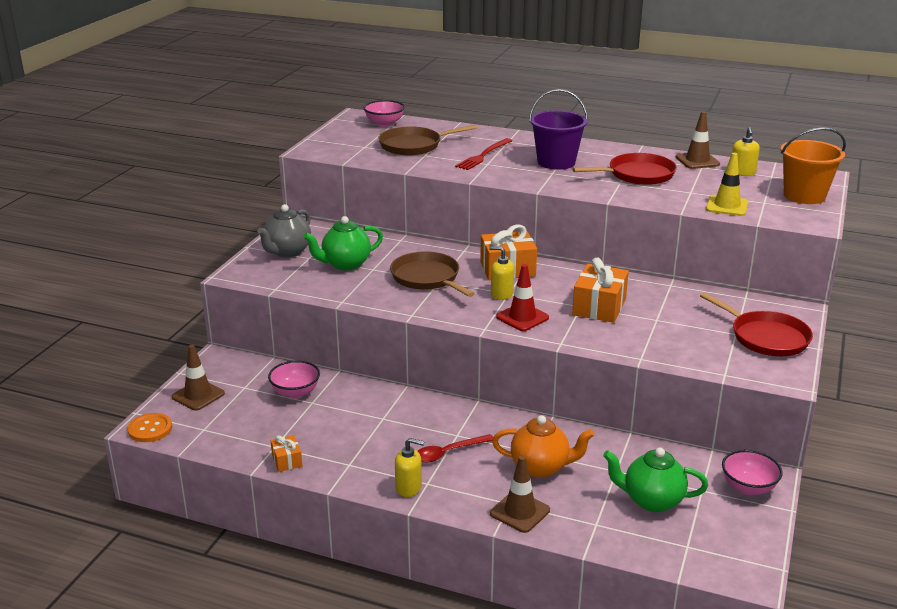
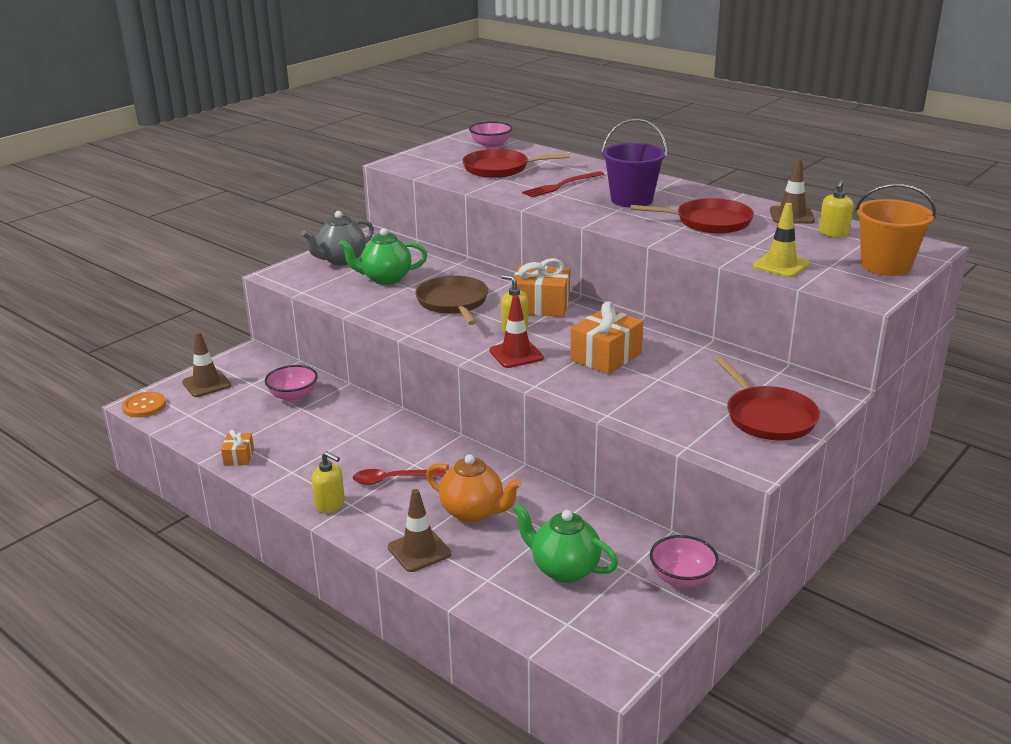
camera: 20 degrees right, 0 degrees up
brown pan [378,125,477,155] -> red pan [462,149,570,178]

